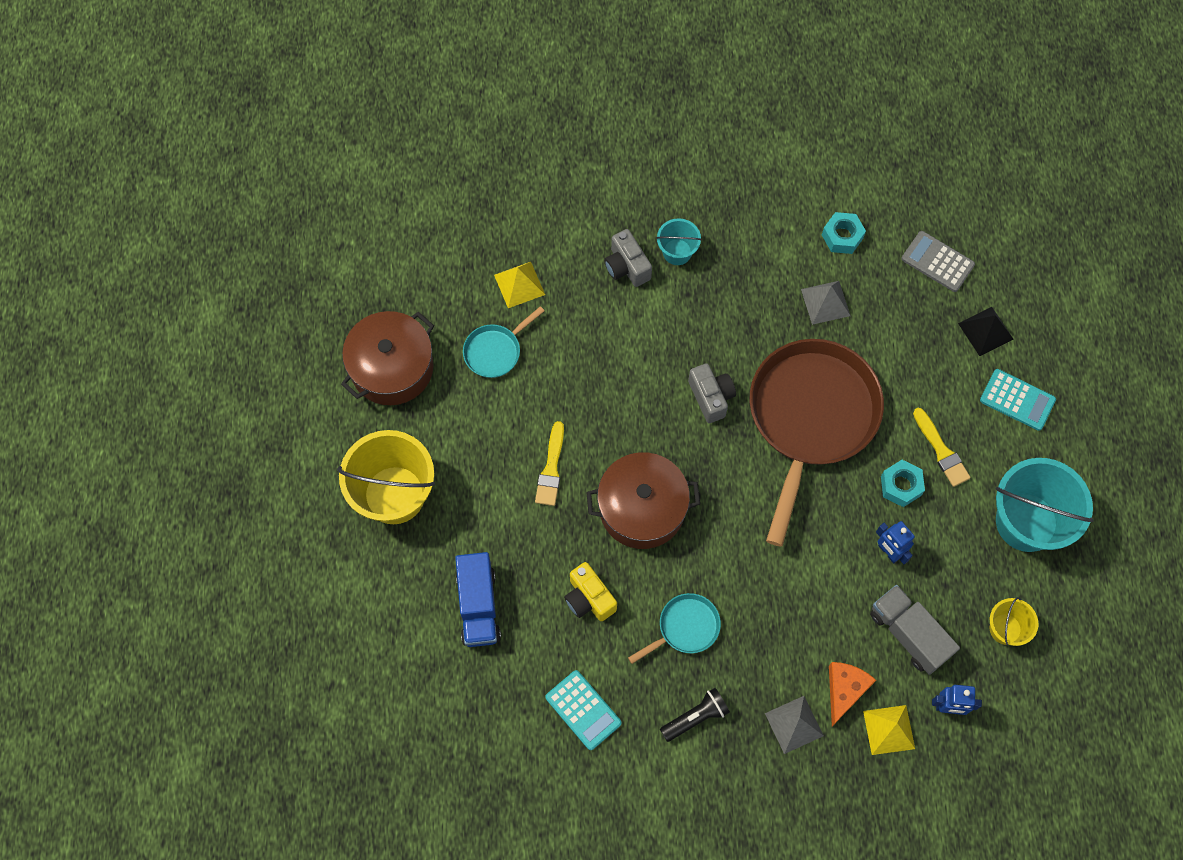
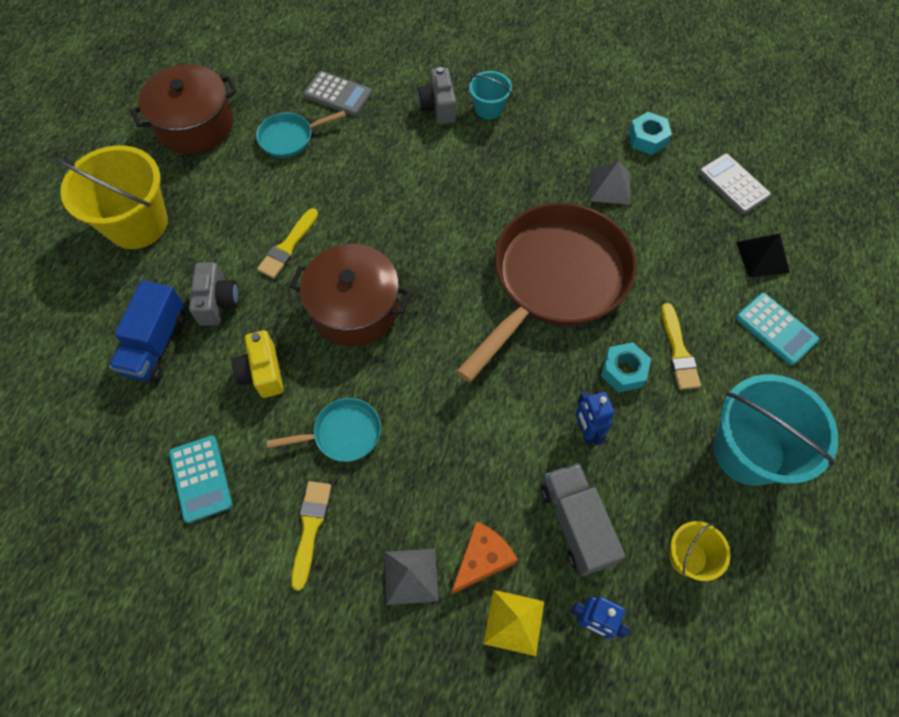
camera: 20 degrees right, 5 degrees down
yellow pyramid [494,262,545,308] -> grey calculator [303,71,372,116]
black flashlight [660,688,730,742] -> yellow brush [291,481,331,591]
grey camera [688,363,736,423] -> grey camera moved to [189,262,239,326]

